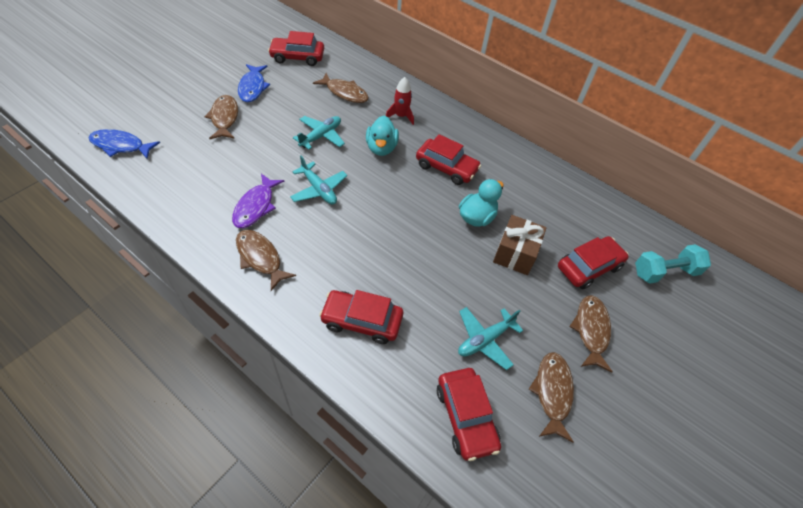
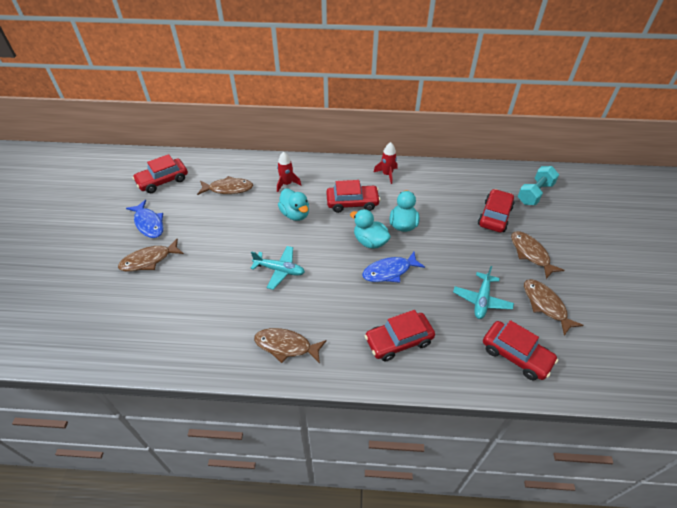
camera: 30 degrees left, 5 degrees down
blue fish [89,129,160,159] -> blue fish moved to [362,252,425,283]
brown fish [204,95,238,139] -> brown fish turned 75 degrees counterclockwise [118,239,184,272]
purple fish [232,174,284,228] -> none
turquoise plane [293,116,345,150] -> none
brown gift [493,215,547,275] -> none
none -> turquoise duck [350,209,391,249]
none -> red rocket [374,142,397,184]

